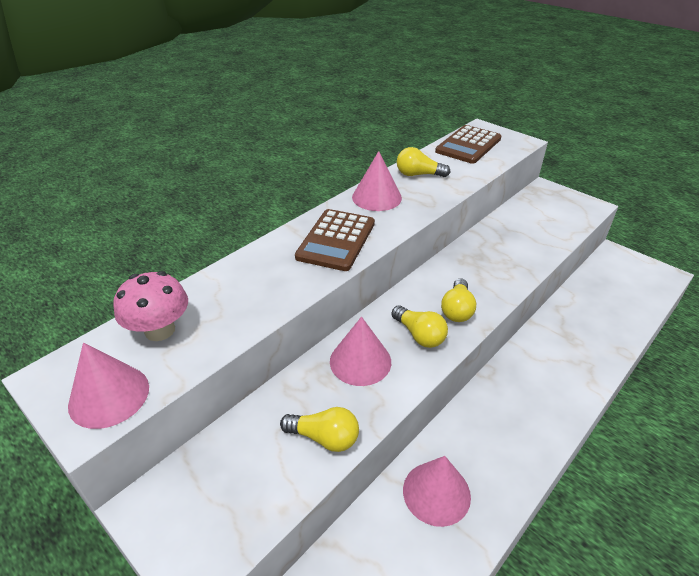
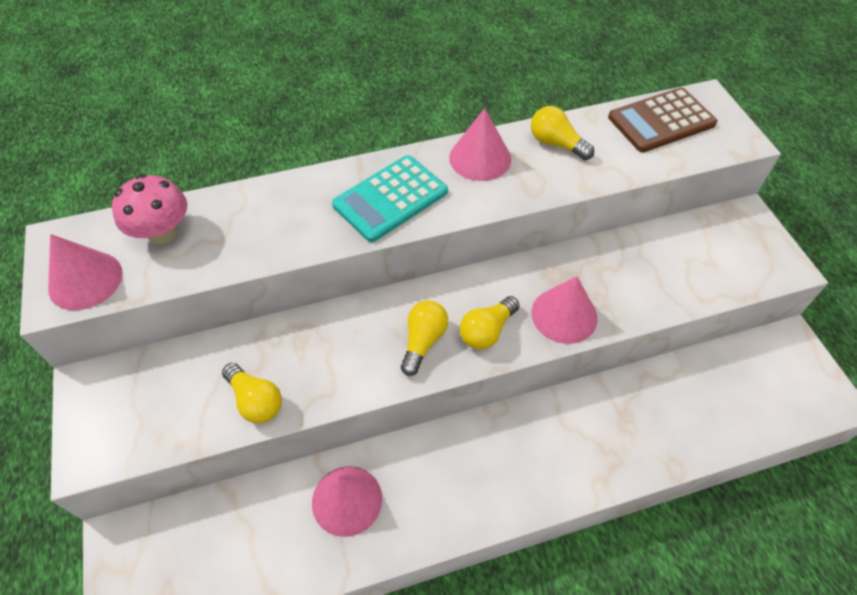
camera: 30 degrees right, 15 degrees up
brown calculator [295,209,375,271] -> turquoise calculator [332,155,448,242]
pink cone [330,317,391,386] -> pink cone moved to [532,276,597,344]
yellow light bulb [391,305,448,348] -> yellow light bulb turned 150 degrees counterclockwise [401,300,448,376]

